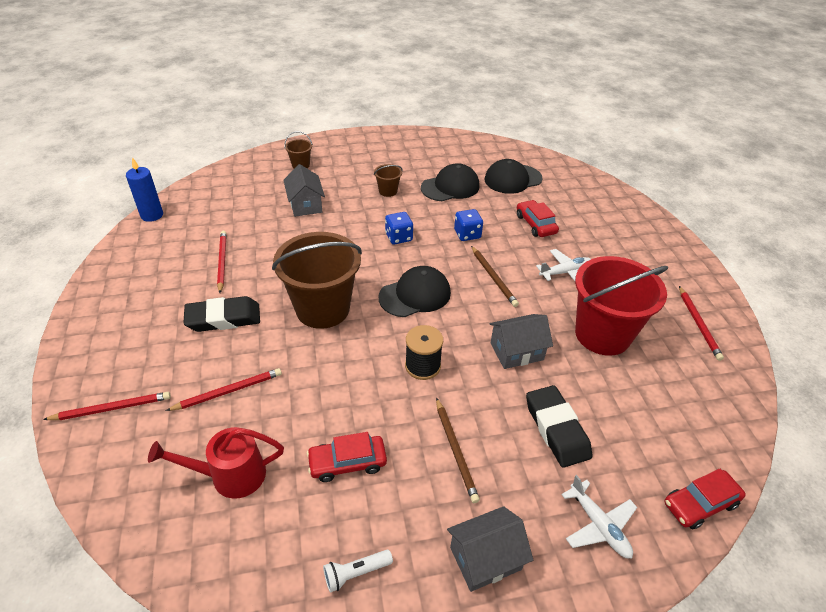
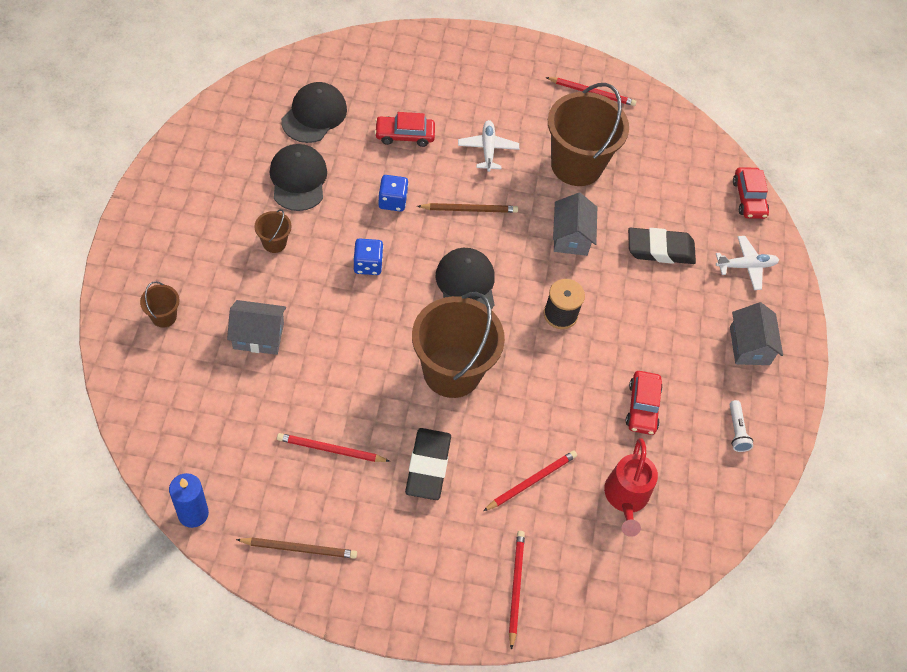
camera: 75 degrees left, 15 degrees up
red pencil [166,368,282,411] -> red pencil turned 60 degrees clockwise [483,450,577,511]
brown pencil [436,398,480,503] -> brown pencil moved to [236,538,357,559]
black cap [484,159,543,194] -> black cap turned 150 degrees counterclockwise [281,82,347,143]
red bucket [575,256,668,356] -> brown bucket [548,83,629,186]

